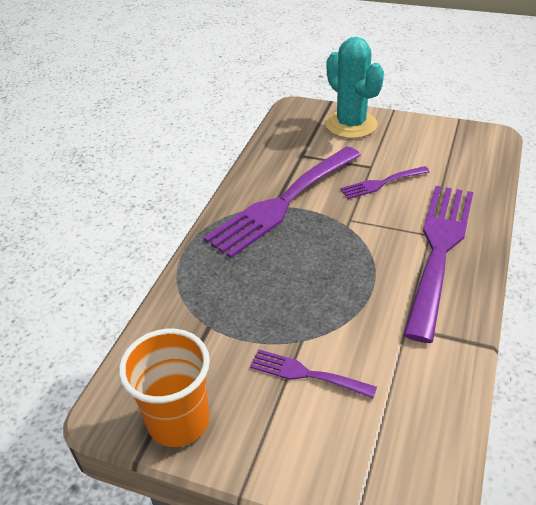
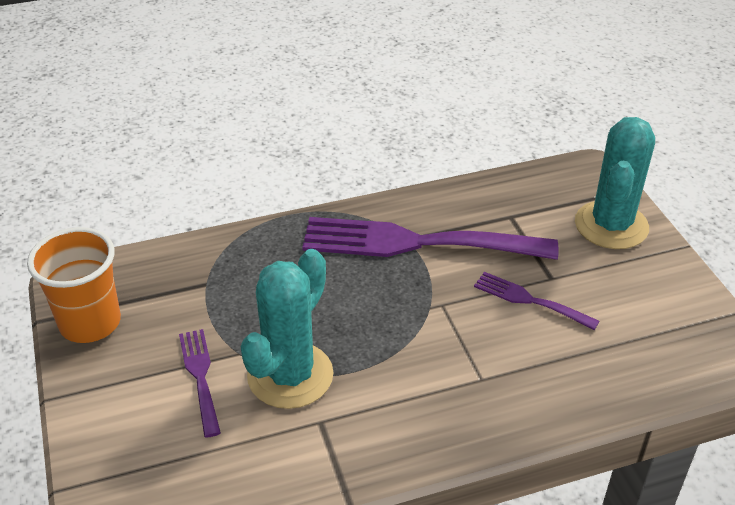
camera: 50 degrees right, 0 degrees up
purple fork [404,186,473,343] -> none
none -> turquoise cactus [241,249,333,409]

